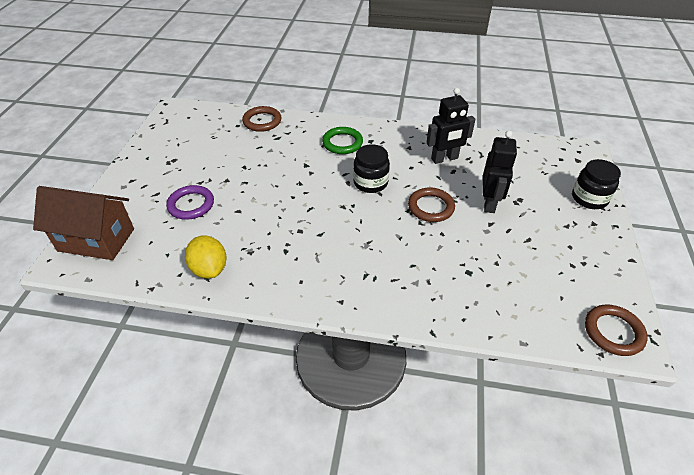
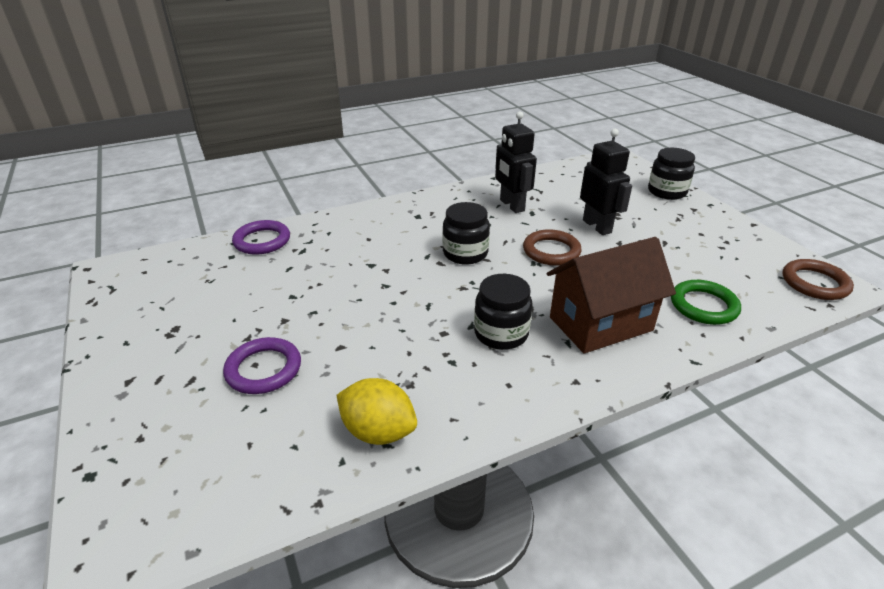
camera: 35 degrees left, 10 degrees down
brown house [33,186,134,260] -> brown house moved to [547,237,676,353]
brown ring [242,106,281,132] -> purple ring [232,220,290,254]
green ring [322,127,363,154] -> green ring moved to [671,280,741,325]
black robot [426,88,475,164] -> black robot turned 120 degrees clockwise [495,111,537,213]
none -> black jar [474,274,532,350]

